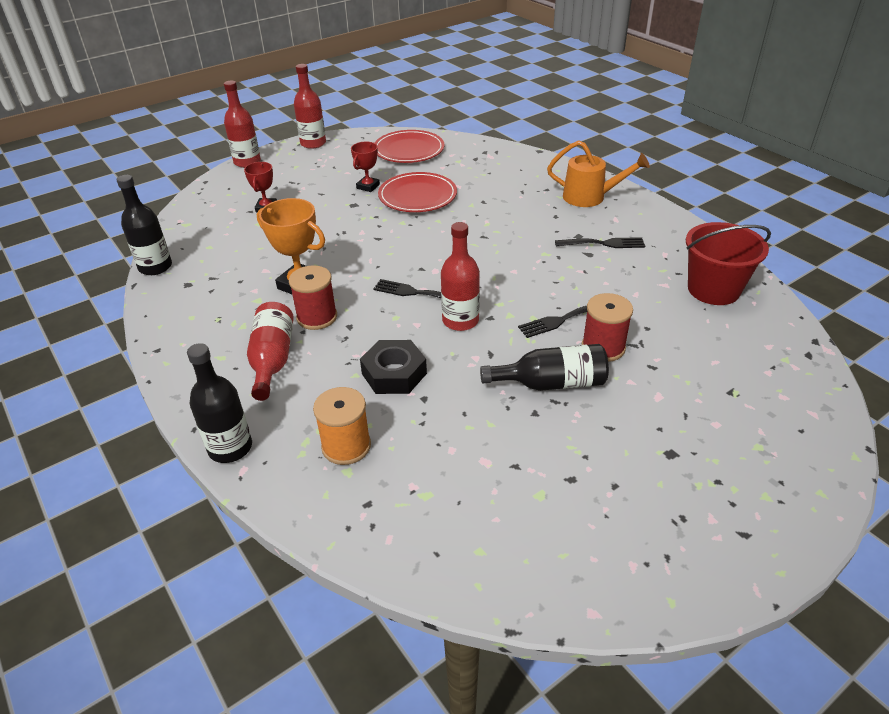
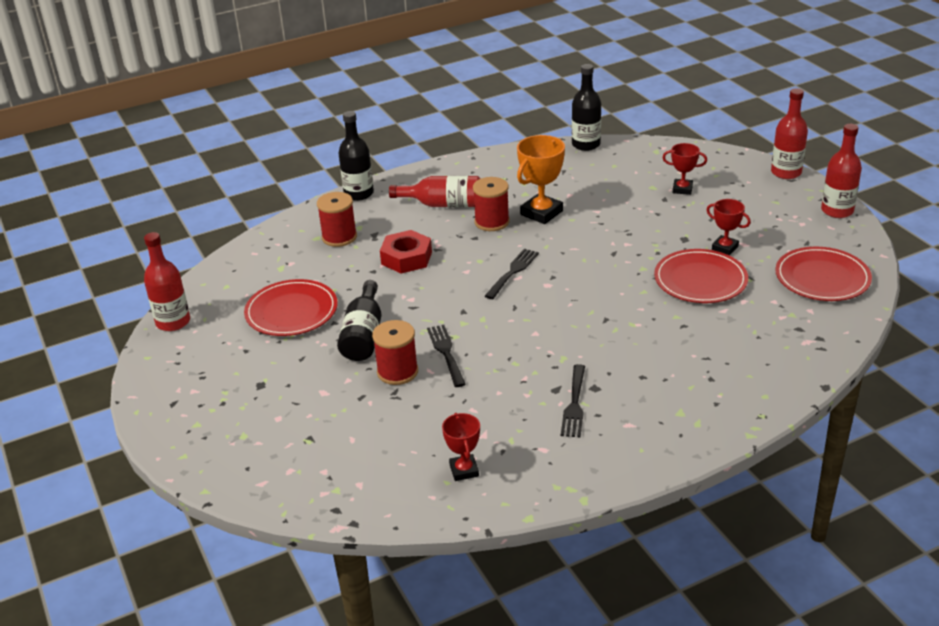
camera: 100 degrees right, 5 degrees down
orange spool [313,387,371,465] -> red spool [317,192,357,247]
black nut [360,340,427,394] -> red nut [380,230,432,273]
red bottle [441,222,480,331] -> red bottle moved to [144,232,190,331]
orange watering can [547,140,650,207] -> none
red bucket [686,222,771,305] -> red trophy [442,413,480,481]
none -> red plate [244,279,338,336]

